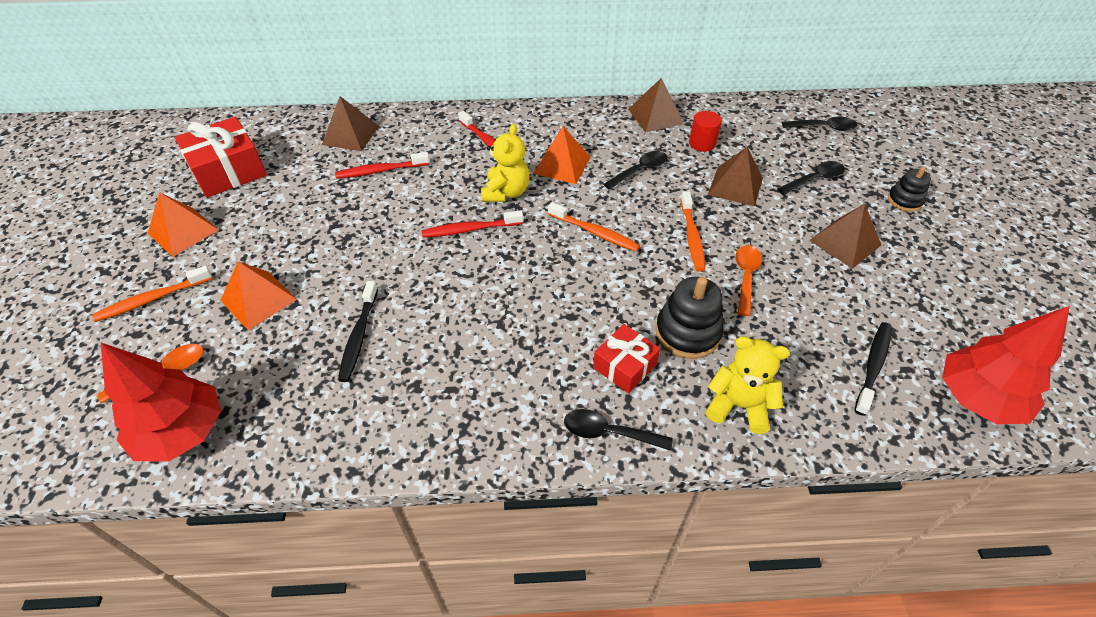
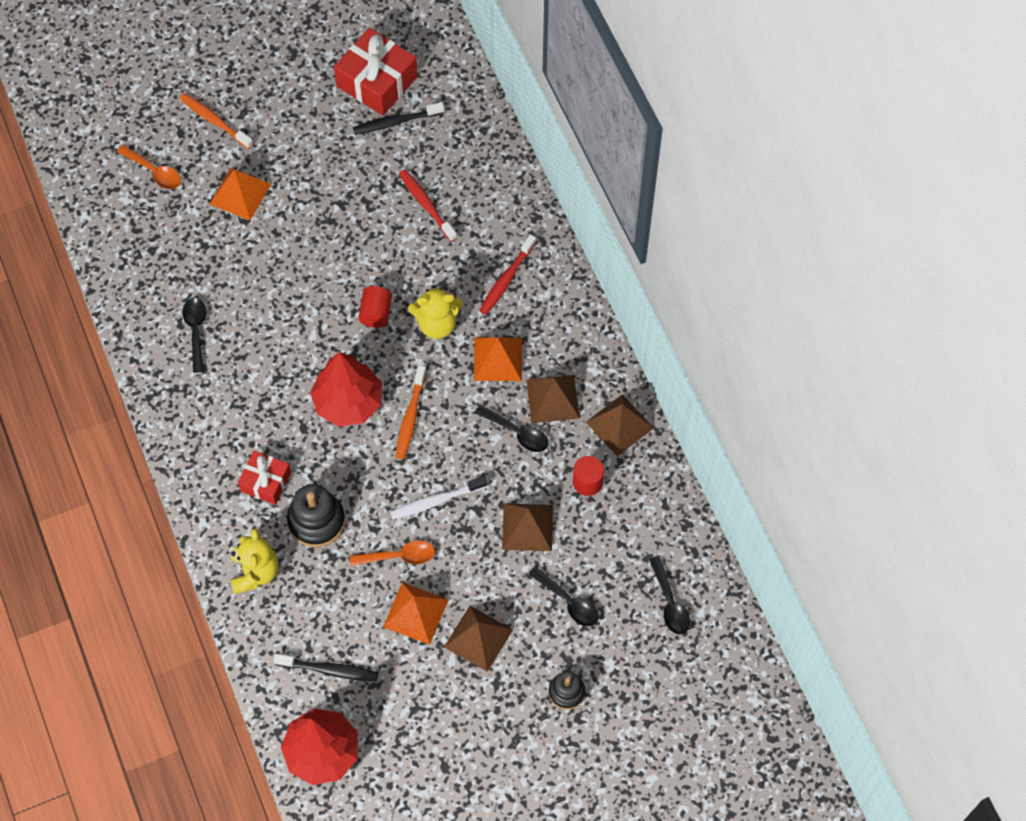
camera: 70 degrees right, 15 degrees up
red tree [101,343,221,462] -> red tree moved to [310,352,382,427]
orange pyramid [148,192,218,257] -> orange pyramid moved to [383,583,449,645]
brown pyramid [322,96,379,151] -> brown pyramid moved to [526,375,580,423]
black toothbrush [338,281,378,382] -> black toothbrush moved to [353,102,444,134]
red toothbrush [422,210,523,238] -> red cylinder [359,286,392,328]
black spoon [564,409,673,451] -> black spoon moved to [182,298,206,373]
orange toothbrush [681,191,705,272] -> white toothbrush [390,476,487,520]

